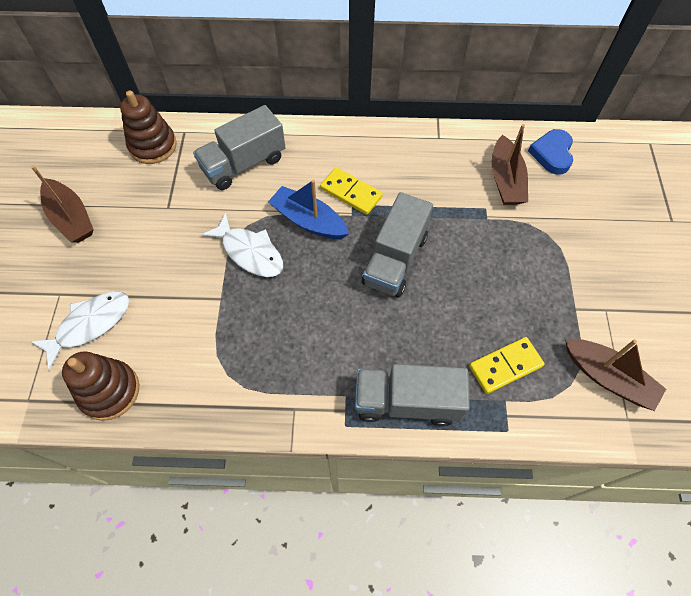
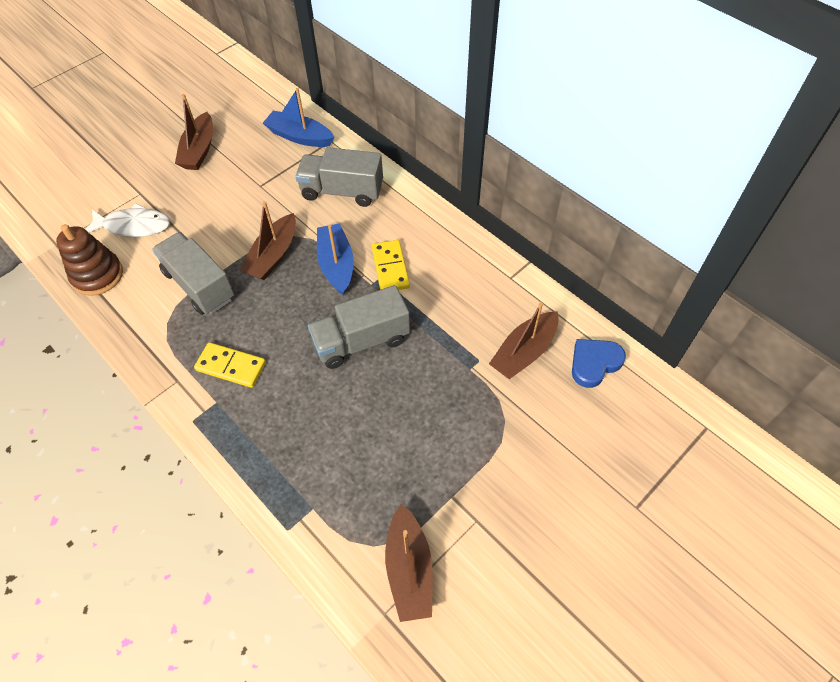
camera: 45 degrees right, 5 degrees down
brown stacking toy [120,90,177,164] -> blue boat [263,88,335,147]
white fish [201,213,283,277] -> brown boat [240,201,296,280]
grey truck [355,364,470,427] -> grey truck moved to [152,232,235,315]
yellow domino [469,337,545,394] -> yellow domino moved to [194,342,266,388]

